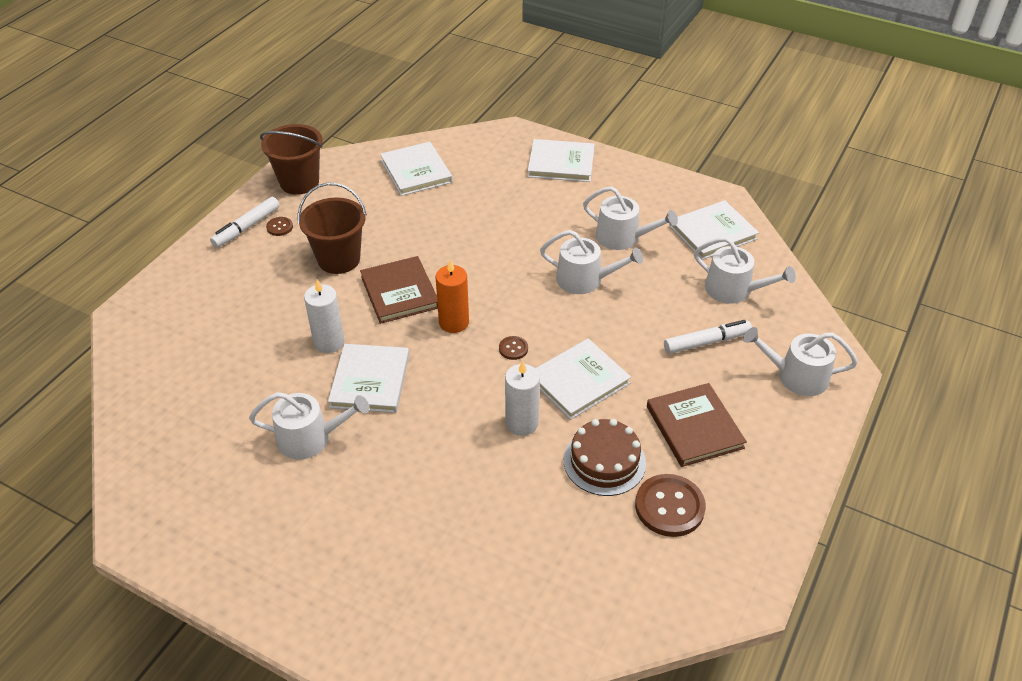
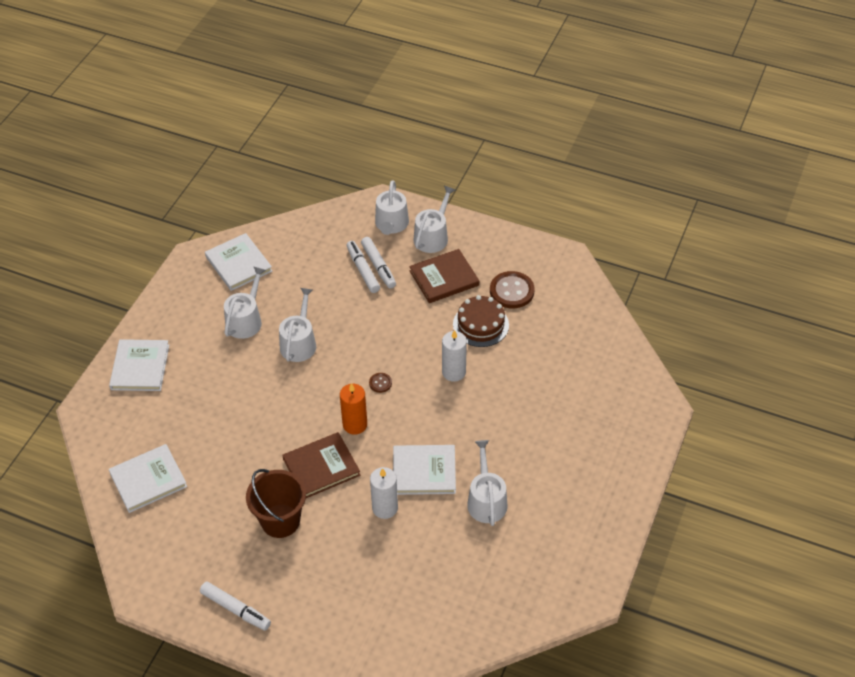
camera: 95 degrees left, 5 degrees up
brown bucket [260,124,323,195] -> none
brown button [266,217,293,236] -> none
white book [535,339,631,420] -> none
white watering can [694,237,796,304] -> white watering can moved to [414,186,455,253]
none -> white marker [361,237,396,289]

